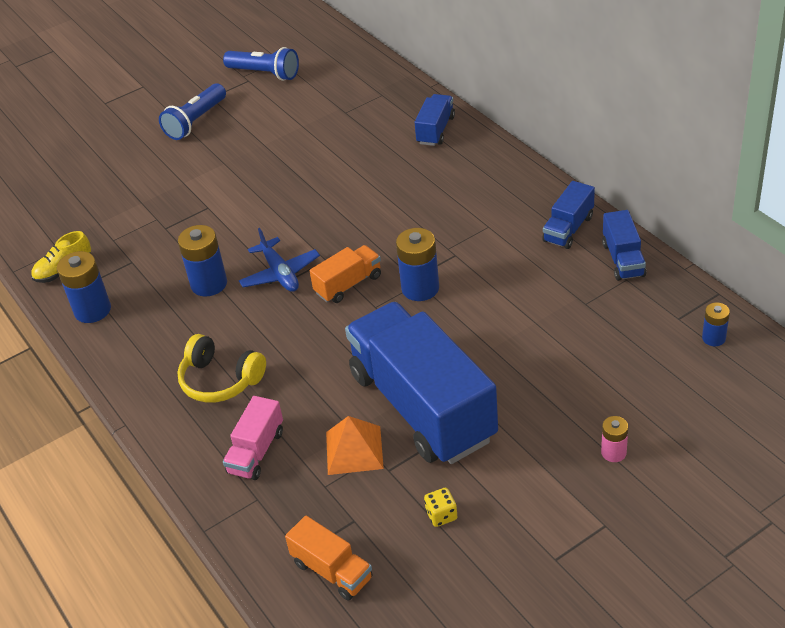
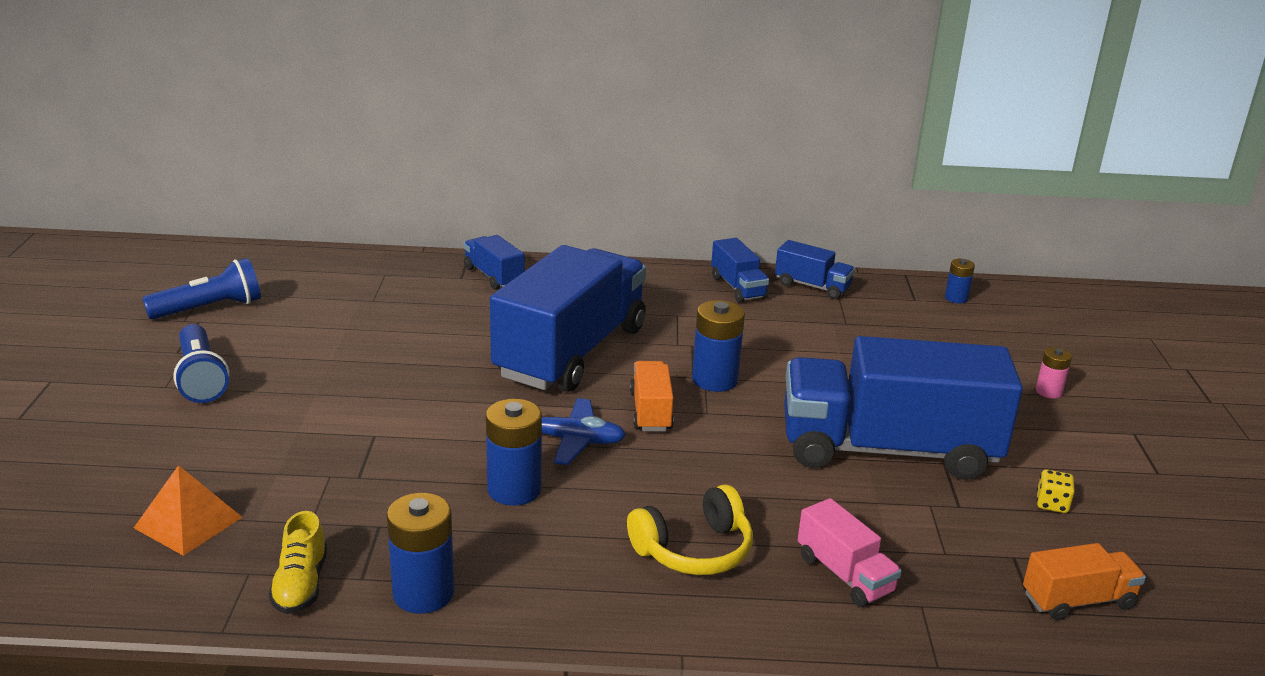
camera: 60 degrees left, 15 degrees down
orange pyramid [326,416,384,475] -> orange pyramid moved to [134,465,243,556]
none -> blue truck [490,245,646,392]

